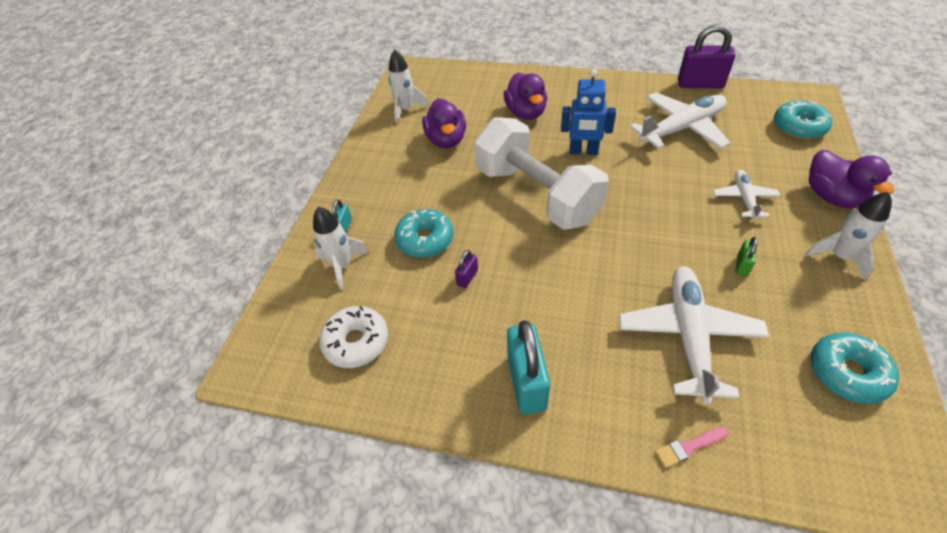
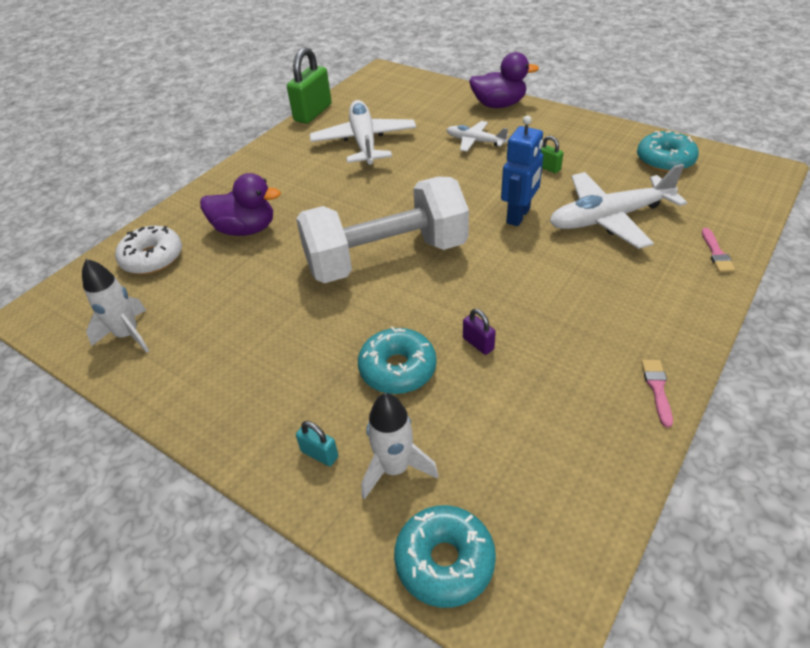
camera: 70 degrees left, 5 degrees down
white donut [319,306,388,368] -> white donut moved to [115,226,182,274]
purple duck [422,98,466,148] -> none
turquoise padlock [507,320,550,414] -> none
blue robot [561,69,616,155] -> blue robot moved to [501,116,543,226]
white plane [619,266,769,404] -> white plane turned 45 degrees counterclockwise [550,164,687,249]
purple padlock [678,24,735,88] -> green padlock [287,47,332,124]
turquoise donut [774,100,832,140] -> turquoise donut moved to [394,505,496,608]
white rocket [805,192,892,280] -> none
none -> pink brush [641,360,673,428]

